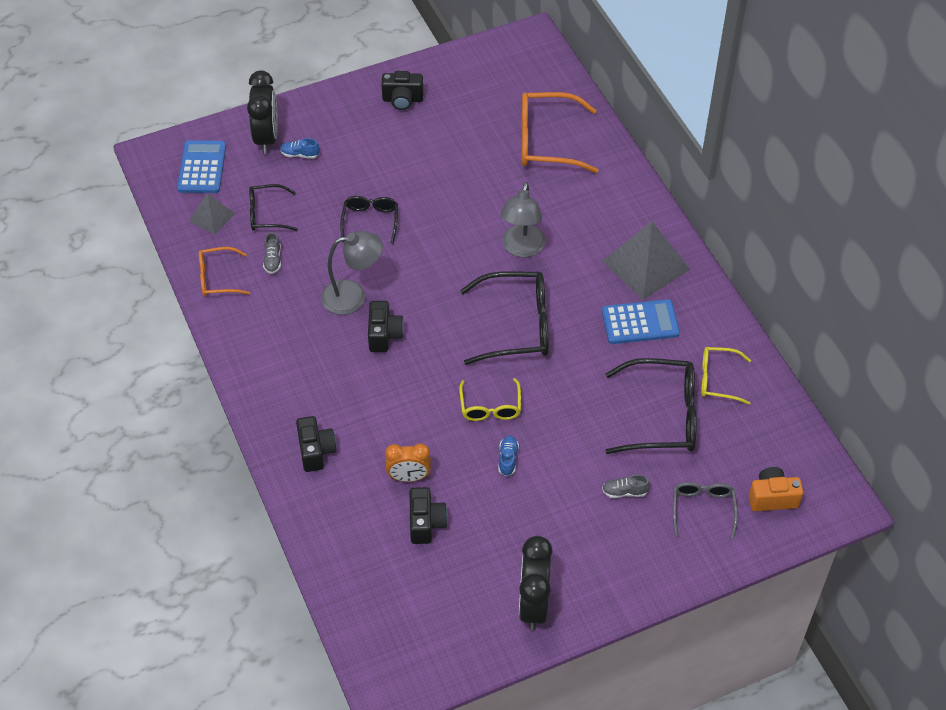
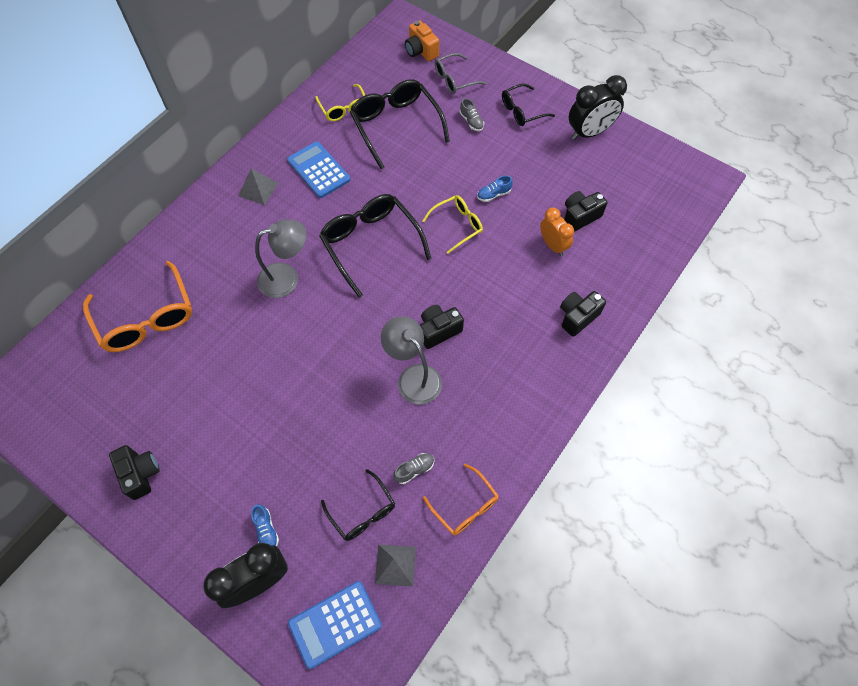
camera: 120 degrees left, 10 degrees up
black glasses [340,196,398,244] -> black glasses moved to [502,84,555,126]
grey pyramid [602,221,690,300] -> grey pyramid [238,168,278,205], size x0.54

